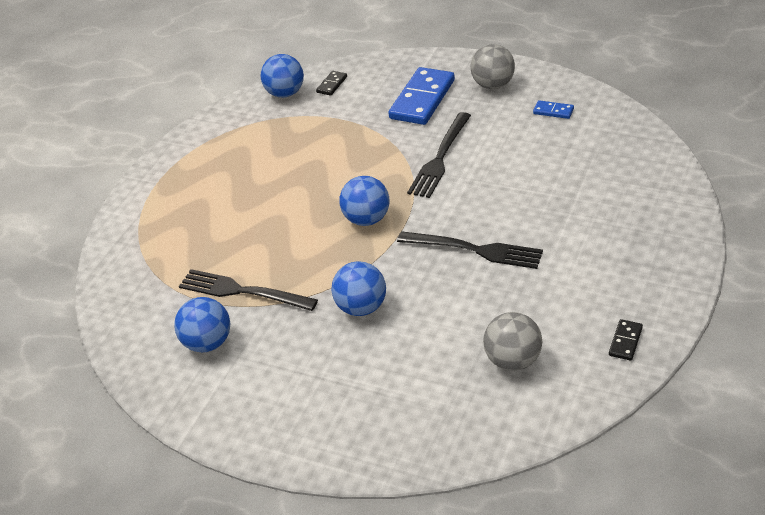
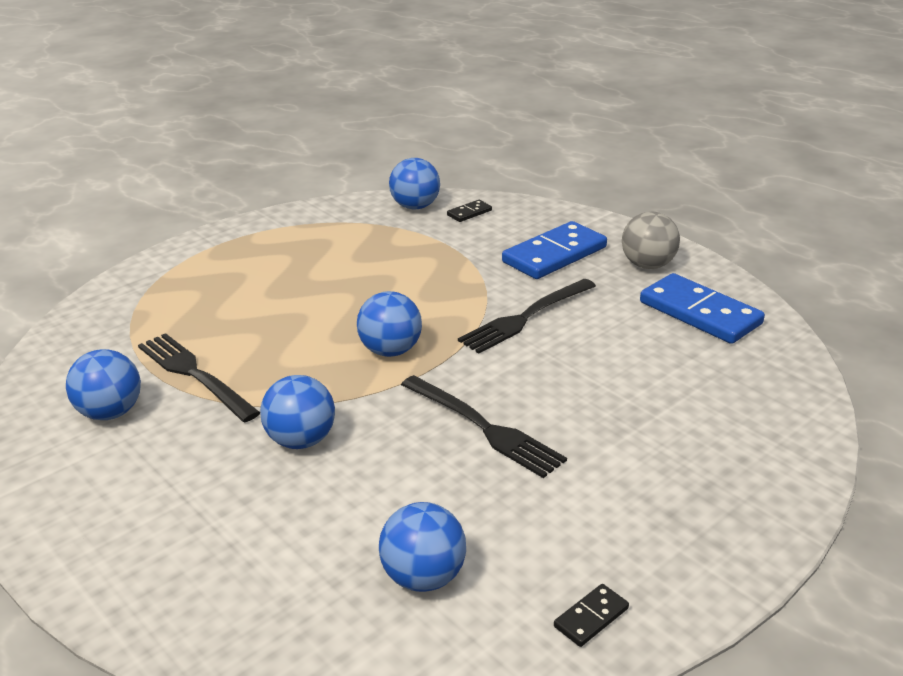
camera: 20 degrees right, 10 degrees down
grey ball [483,312,542,371] -> blue ball [379,502,466,592]
blue domino [533,100,574,119] -> blue domino [640,273,765,344], size x2.23

